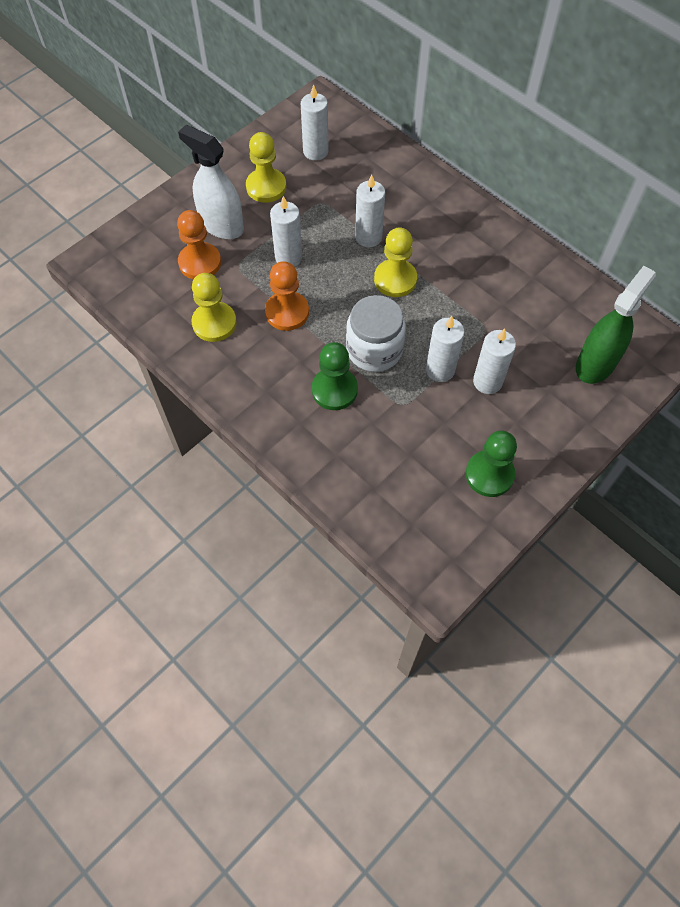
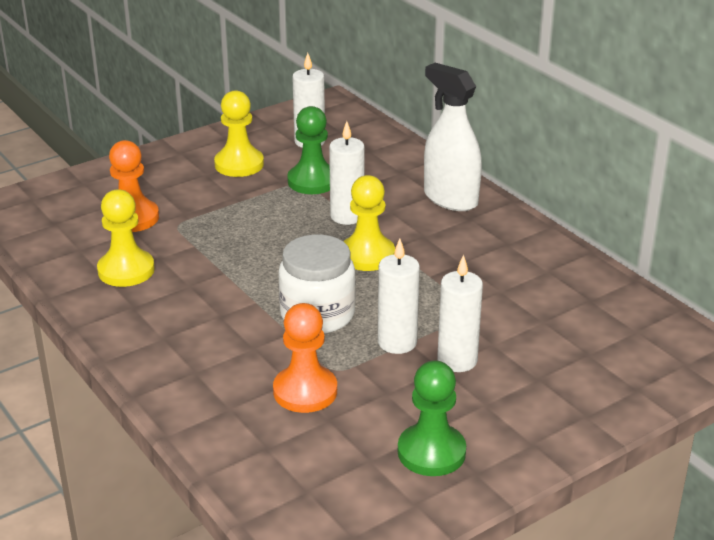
camera: 10 degrees right, 30 degrees down
white spray bottle [178,125,244,239] -> white spray bottle moved to [424,63,482,211]
orange pawn [265,261,309,331] -> orange pawn moved to [273,303,337,413]
white candle [270,196,302,267] -> none
green pawn [312,342,358,410] -> green pawn moved to [287,106,330,194]
green spray bottle [576,266,656,384] -> none

